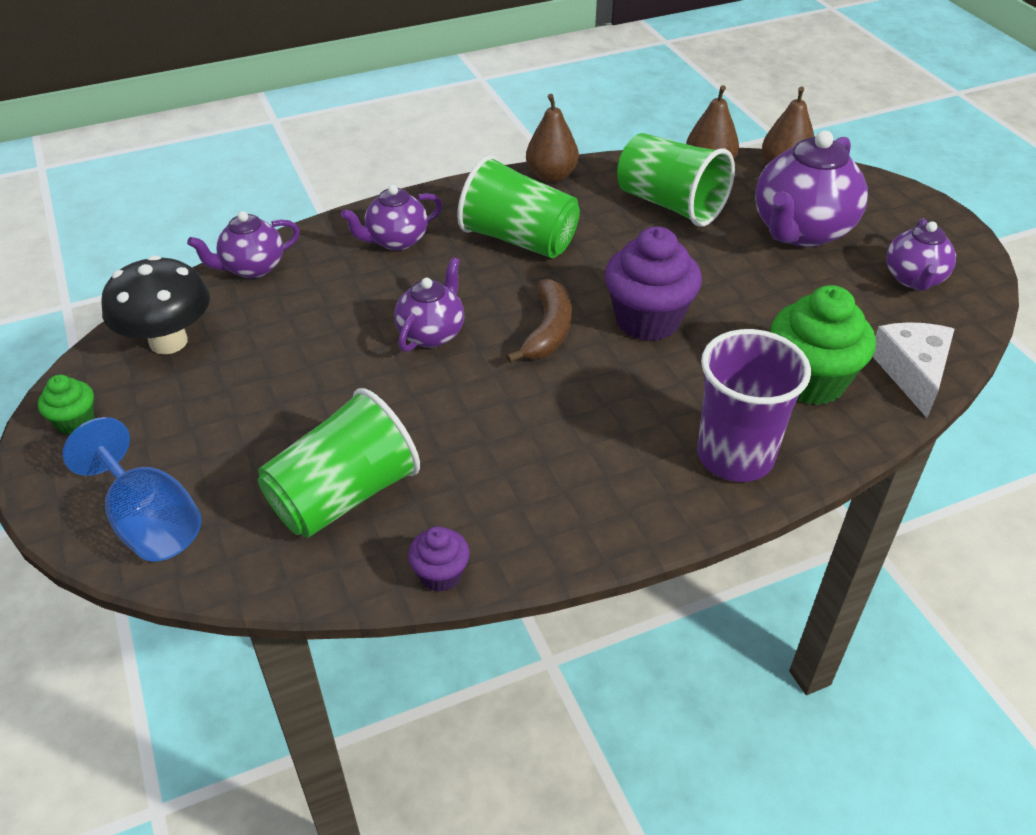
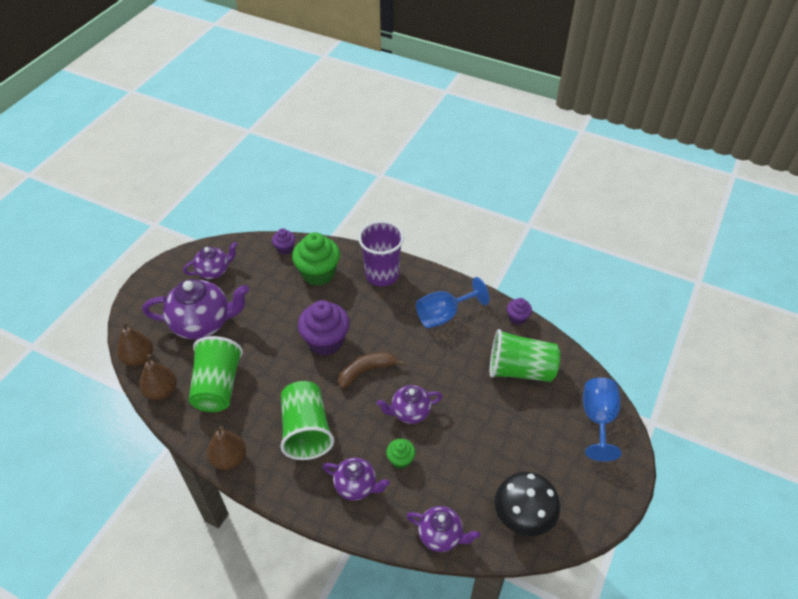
camera: 130 degrees left, 5 degrees up
green cupcake [38,375,94,435] -> green cupcake moved to [386,439,415,469]
white cheese [873,322,954,418] -> purple cupcake [272,228,295,254]
none -> blue goblet [416,277,489,328]

